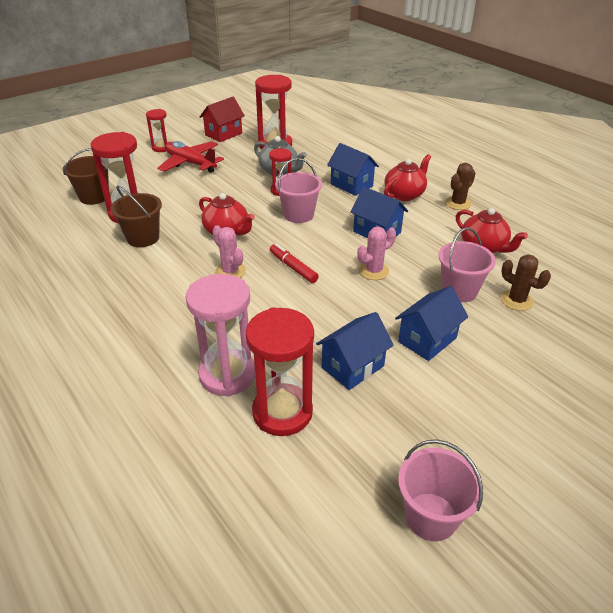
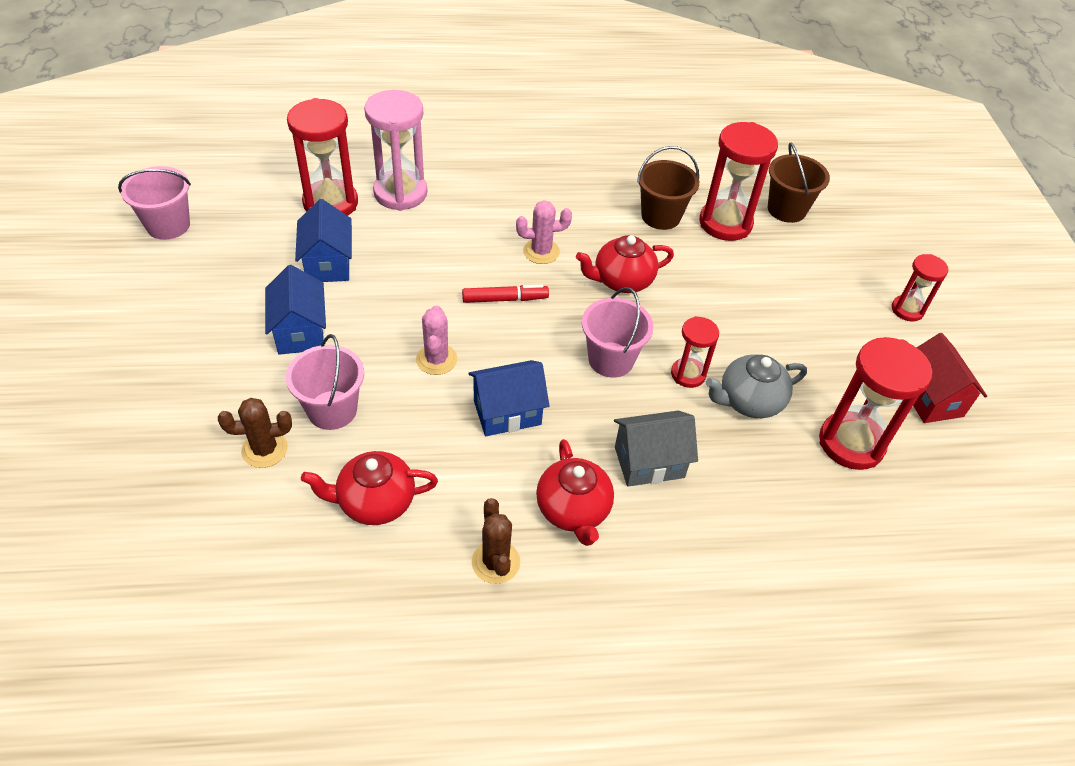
camera: 120 degrees right, 10 degrees up
red plane [158,141,224,173] -> none
blue house [327,143,379,196] -> grey house [614,411,698,487]

